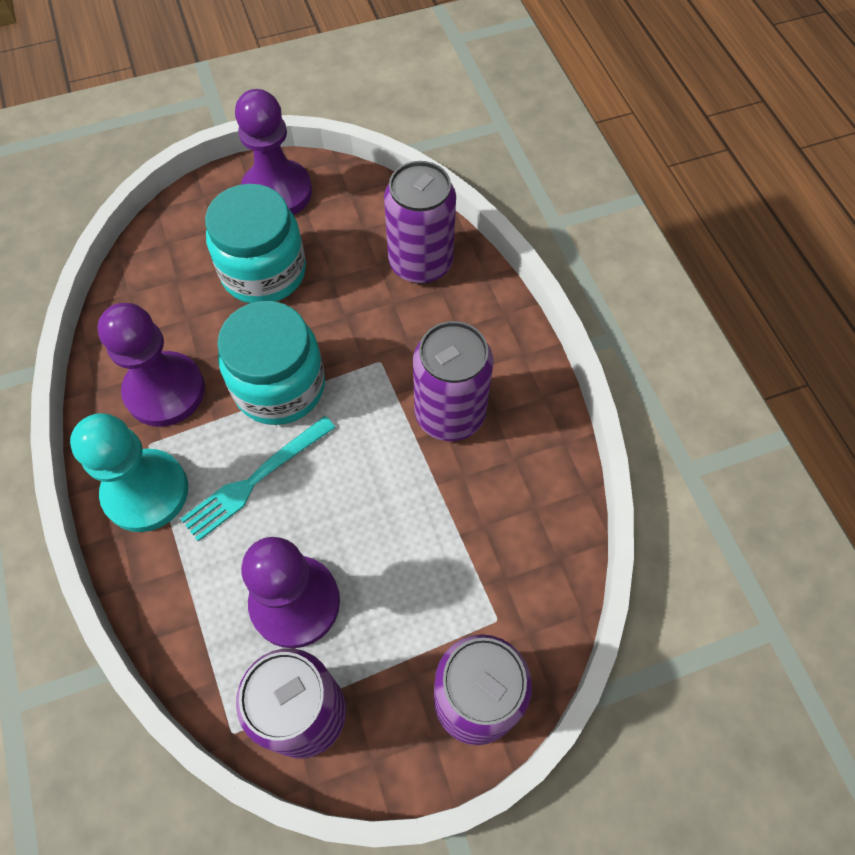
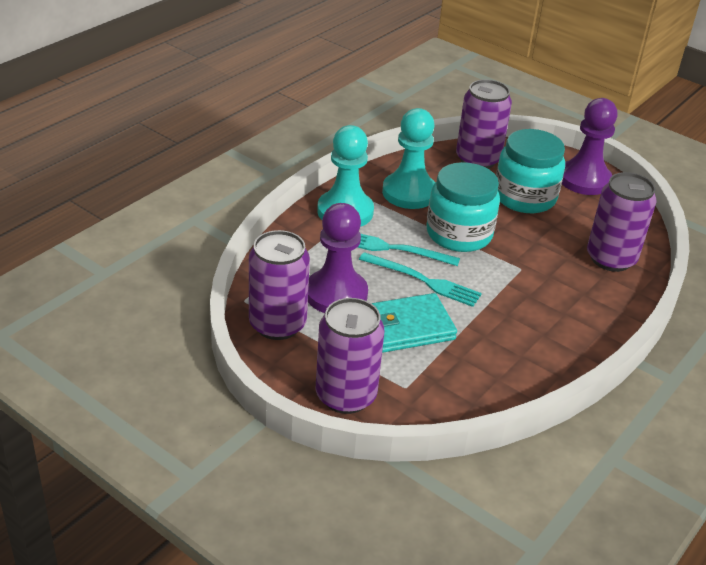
camera: 55 degrees right, 25 degrees down
purple pawn [97,303,205,427] -> turquoise pawn [382,108,435,209]
purple can [413,321,494,441] -> purple can moved to [456,79,512,169]
none -> turquoise fork [359,252,482,307]
none -> turquoise wallet [371,293,457,353]

